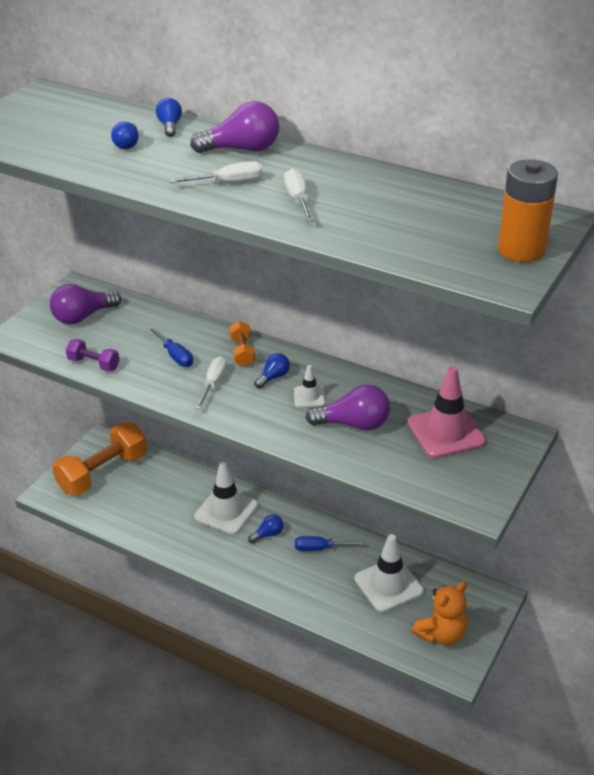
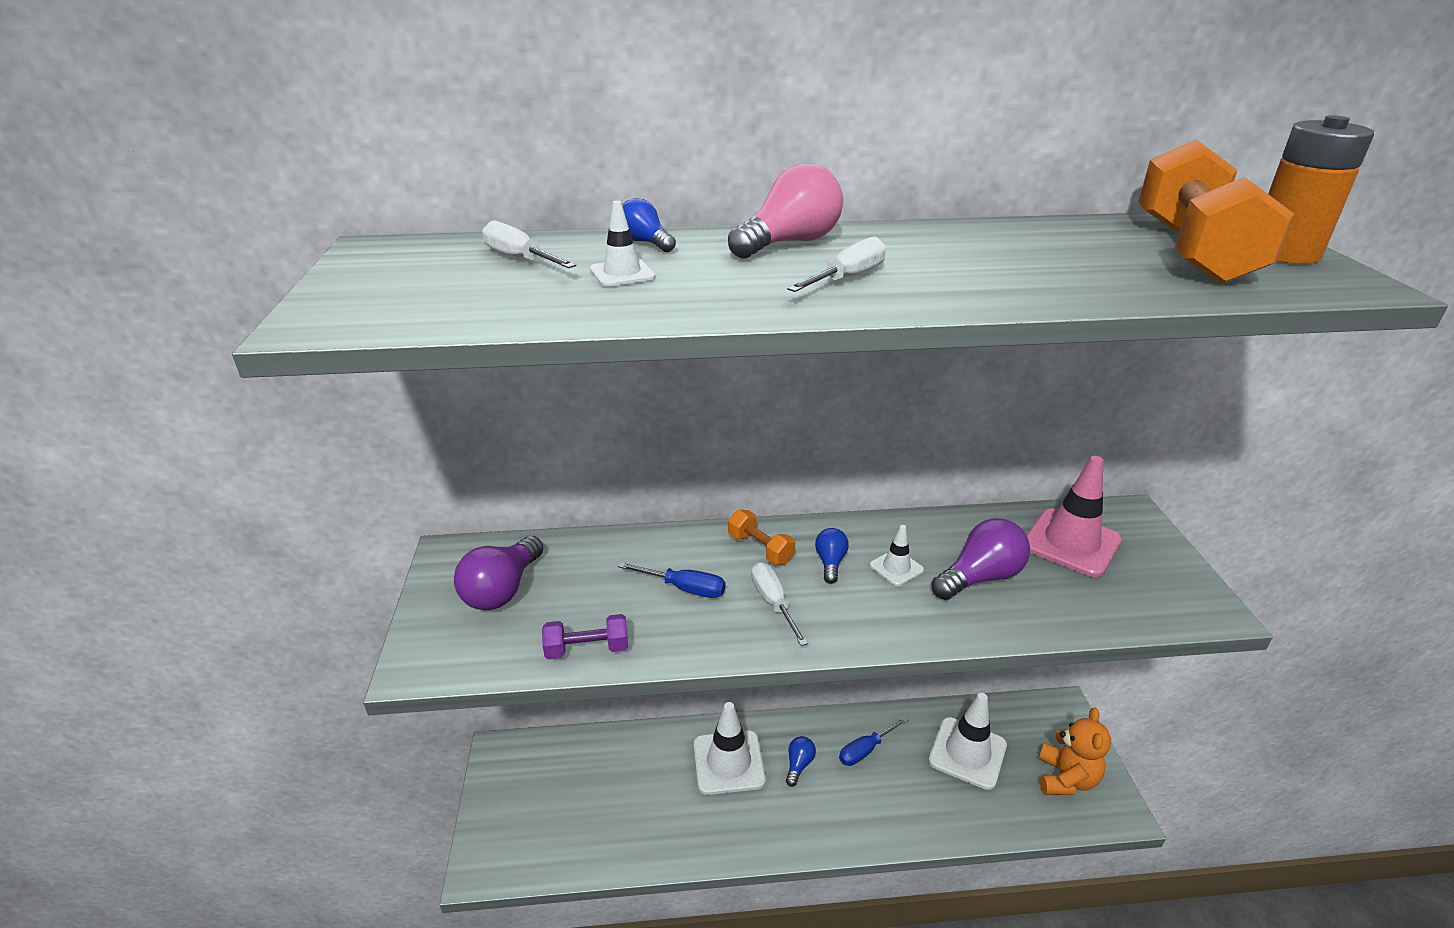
camera: 35 degrees left, 5 degrees down
orange dumbbell [52,422,147,496] -> orange dumbbell moved to [1138,139,1294,284]
blue light bulb [111,121,139,149] -> white traffic cone [590,201,656,287]
purple light bulb [190,101,279,153] -> pink light bulb [728,163,843,259]
white screwdriver [284,169,313,222] -> white screwdriver moved to [482,220,576,268]

